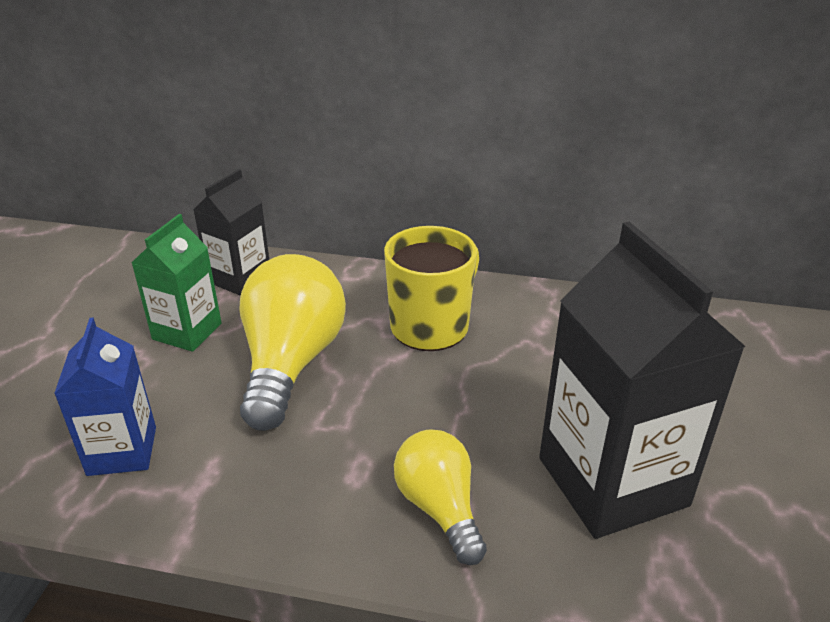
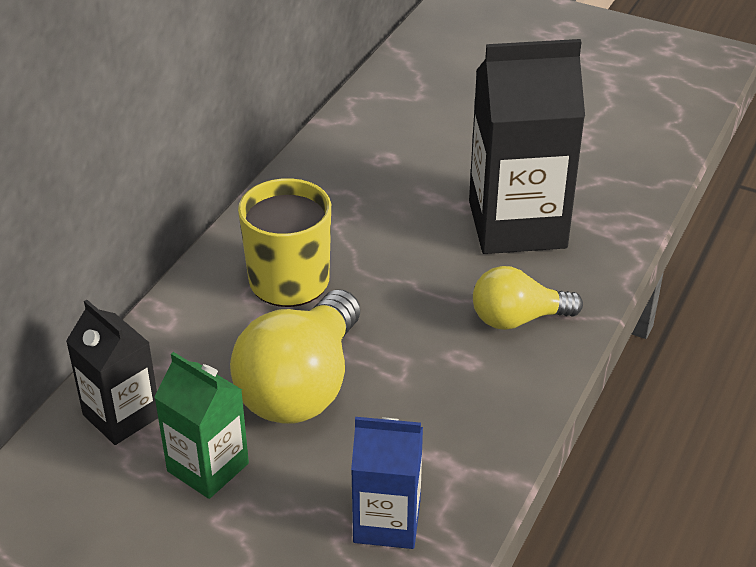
camera: 75 degrees left, 5 degrees up
yellow light bulb [239,254,346,431] -> yellow light bulb turned 90 degrees counterclockwise [230,289,360,424]

